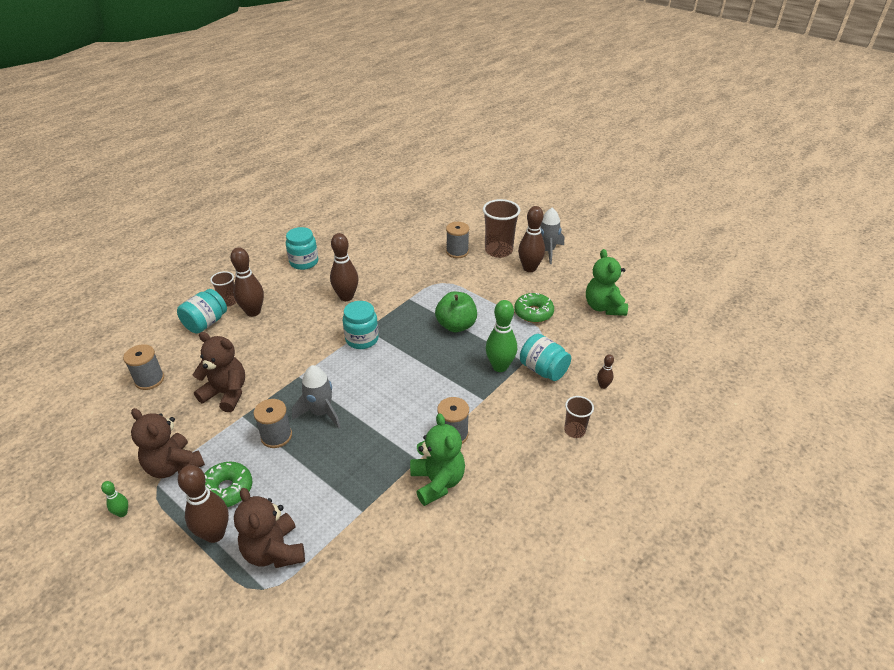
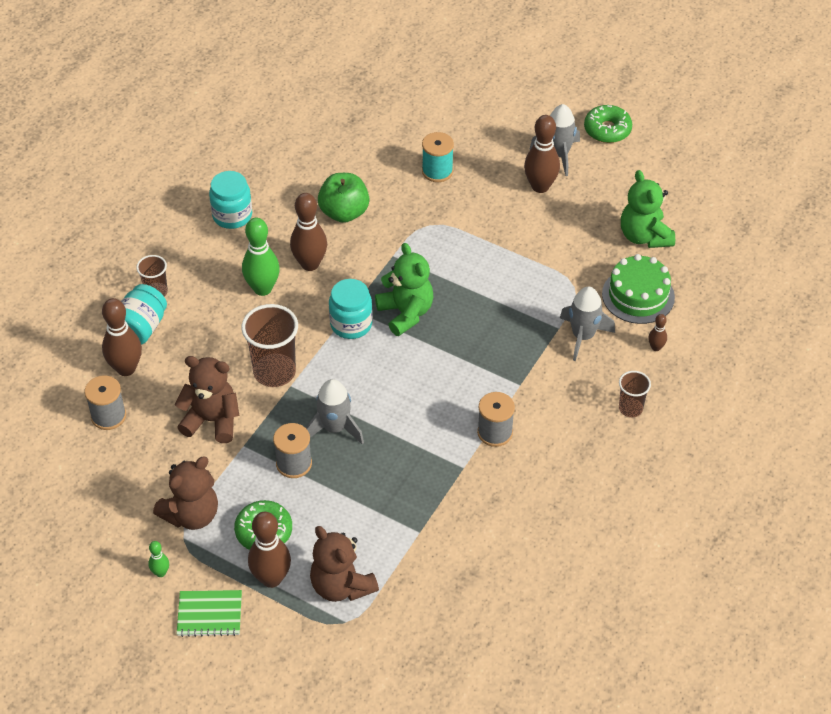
camera: 10 degrees left, 10 degrees up
brown teddy bear [131,408,205,478] -> brown teddy bear turned 75 degrees counterclockwise [153,457,218,530]
brown bowling pin [230,247,264,317] -> brown bowling pin moved to [102,298,142,376]
green teddy bear [410,413,465,506] -> green teddy bear moved to [375,243,433,336]
green apple [435,292,477,332] -> green apple moved to [318,173,370,223]
grey spool [446,222,469,258] -> turquoise spool [422,132,454,182]
brown cup [483,199,520,258] -> brown cup moved to [241,304,298,387]
green bowling pin [486,300,517,372] -> green bowling pin moved to [242,218,280,296]
green donut [514,293,554,323] -> green donut moved to [584,105,632,143]
turquoise jar [520,334,571,381] -> grey rocket [560,287,615,361]
none -> green notebook [177,590,242,637]
none -> green cake [602,254,675,324]

